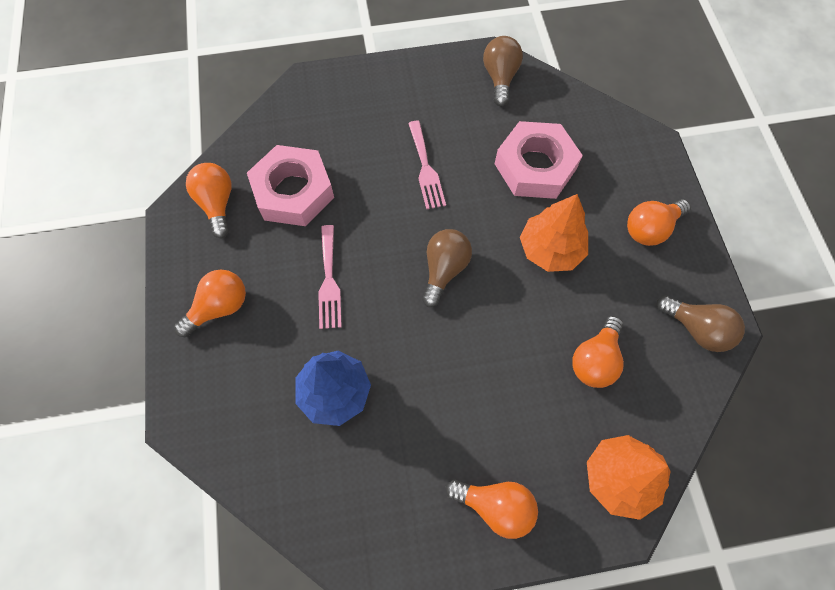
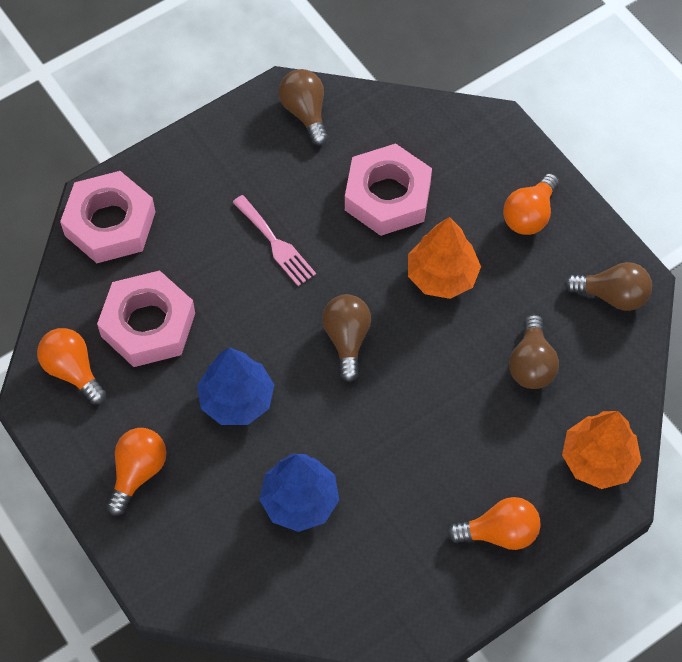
camera: 25 degrees left, 5 degrees down
pink fork [318,225,342,329] -> blue tree [197,347,274,425]
orange light bulb [572,316,624,388] -> brown light bulb [509,315,559,389]
none -> pink nut [60,171,155,263]

